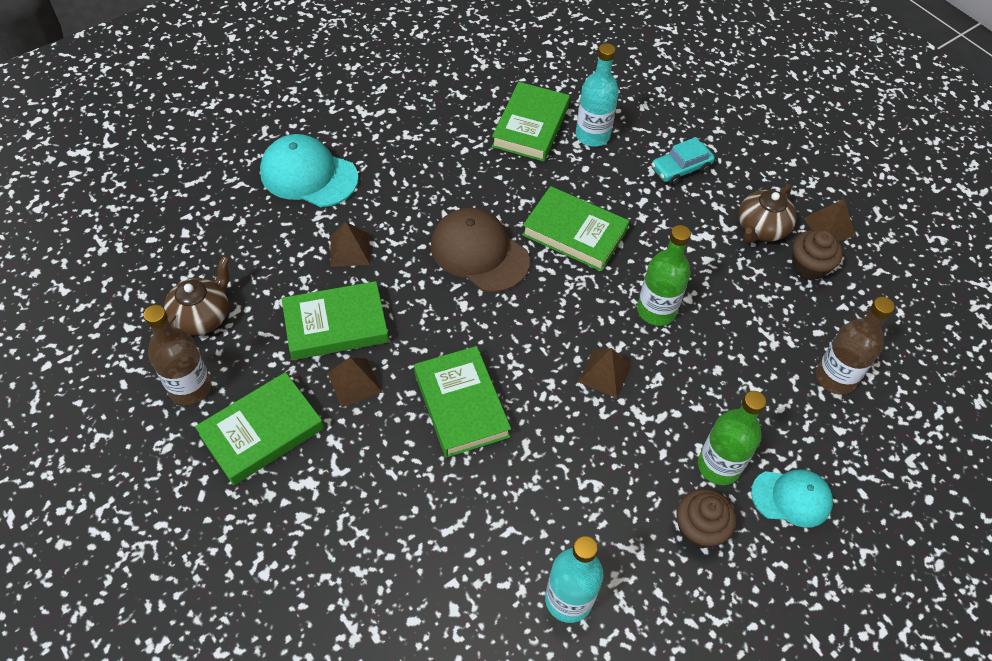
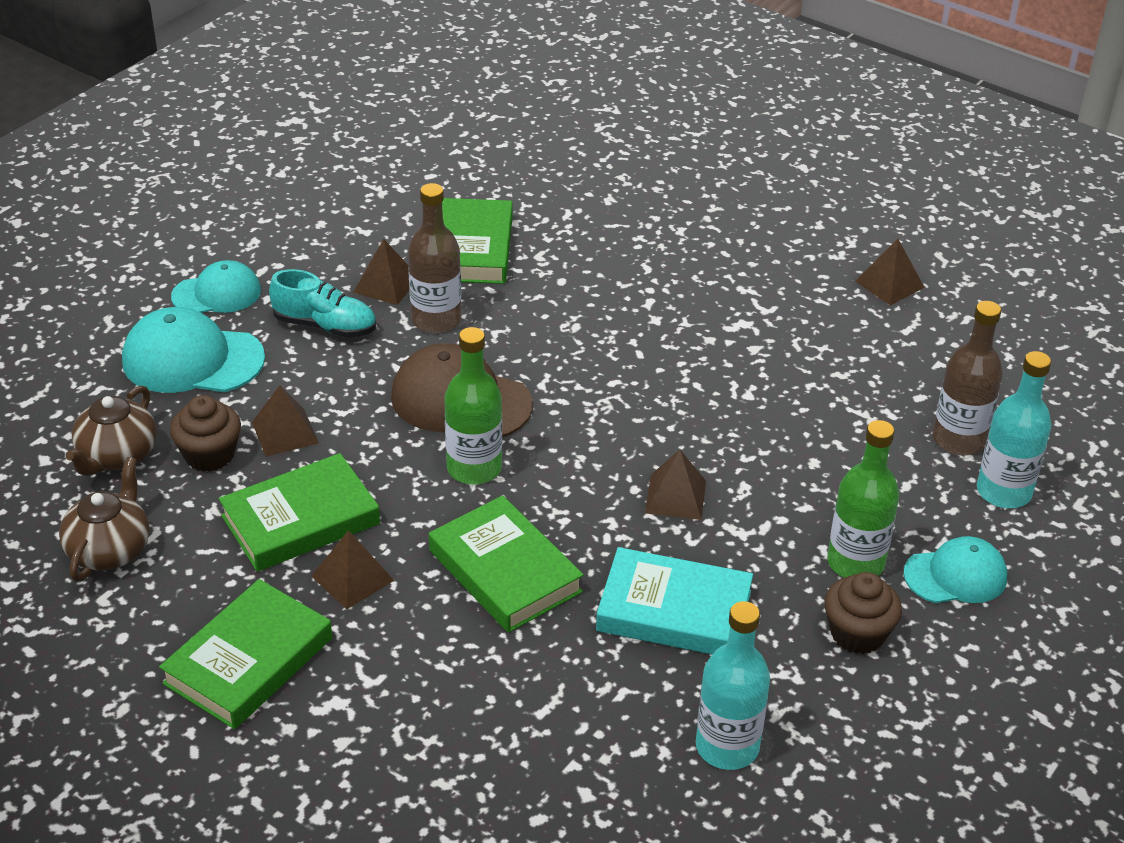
camera: 15 degrees left, 15 degrees down
brown bottle [144,305,212,405] -> brown bottle moved to [408,183,461,333]
green book [522,186,629,271] -> none
turquoise bottle [576,43,619,147] -> turquoise bottle moved to [977,351,1051,508]
green bottle [637,225,691,326] -> green bottle moved to [444,327,502,485]
turquoise car [652,137,715,185] -> none
brown teapot [739,184,797,243] -> brown teapot moved to [65,385,156,476]
brown cupcake [792,230,843,280] -> brown cupcake moved to [170,395,241,472]
none -> turquoise cap [171,260,261,313]
none -> turquoise shoe [269,269,376,338]
none -> brown pyramid [353,239,409,305]
none -> turquoise book [596,547,753,654]

